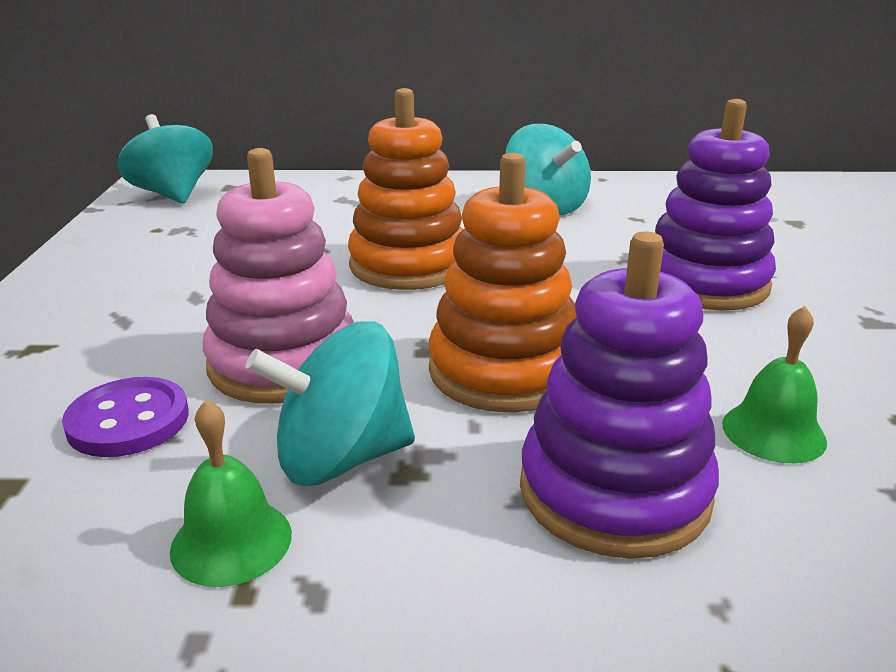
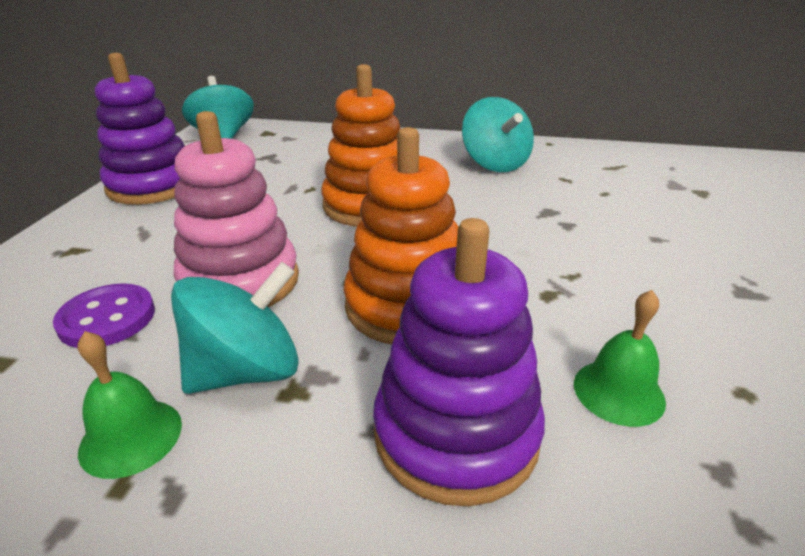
camera: 10 degrees right, 5 degrees up
turquoise spinning top [246,321,415,486] -> turquoise spinning top turned 150 degrees clockwise [171,262,299,394]
purple stacking toy [655,99,776,311] -> purple stacking toy moved to [95,53,185,205]

